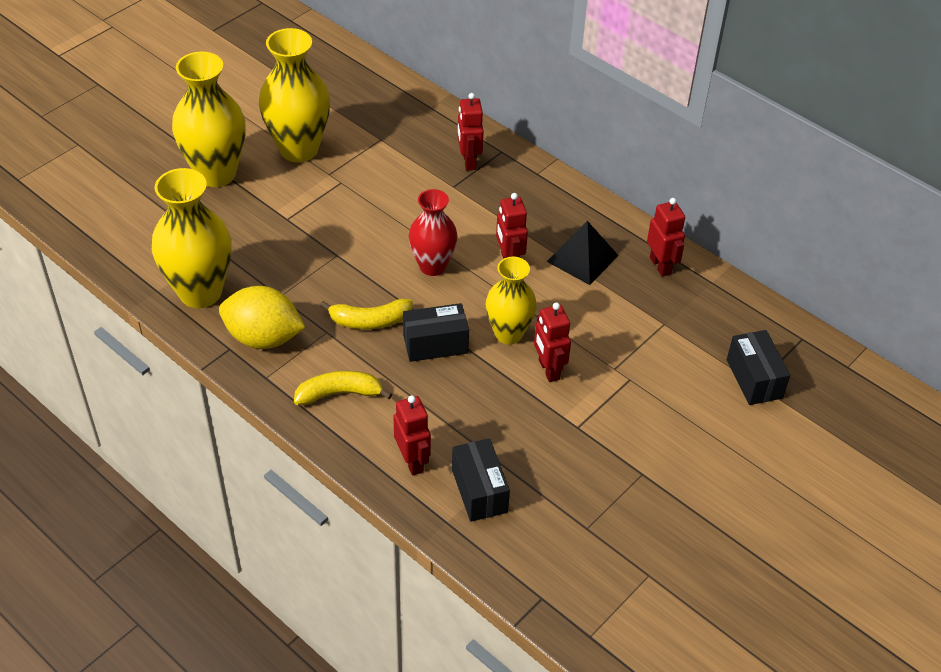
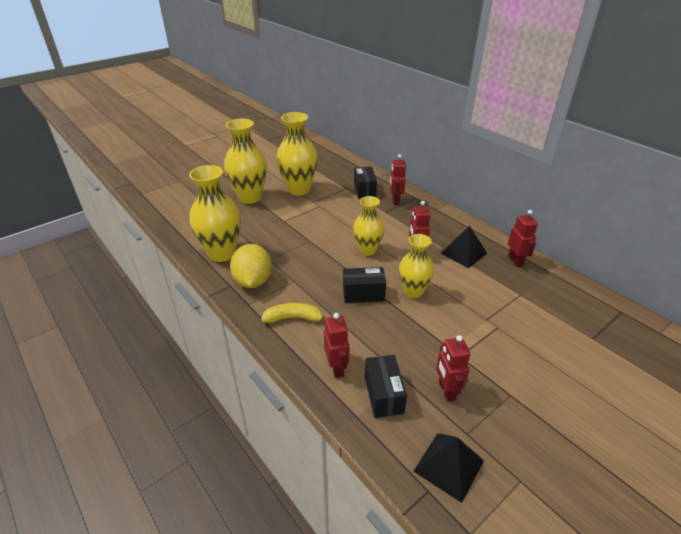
camera: 10 degrees right, 10 degrees down
yellow lemon [219,286,305,349] -> yellow lemon turned 60 degrees clockwise [230,244,272,288]
yellow banana [320,299,413,329] -> none
red vase [409,189,458,276] -> yellow vase [353,196,384,256]
red robot [534,303,571,382] -> red robot moved to [436,335,470,402]
black box [727,330,790,405] -> black box moved to [354,167,377,199]
none -> black pyramid [413,433,484,503]

